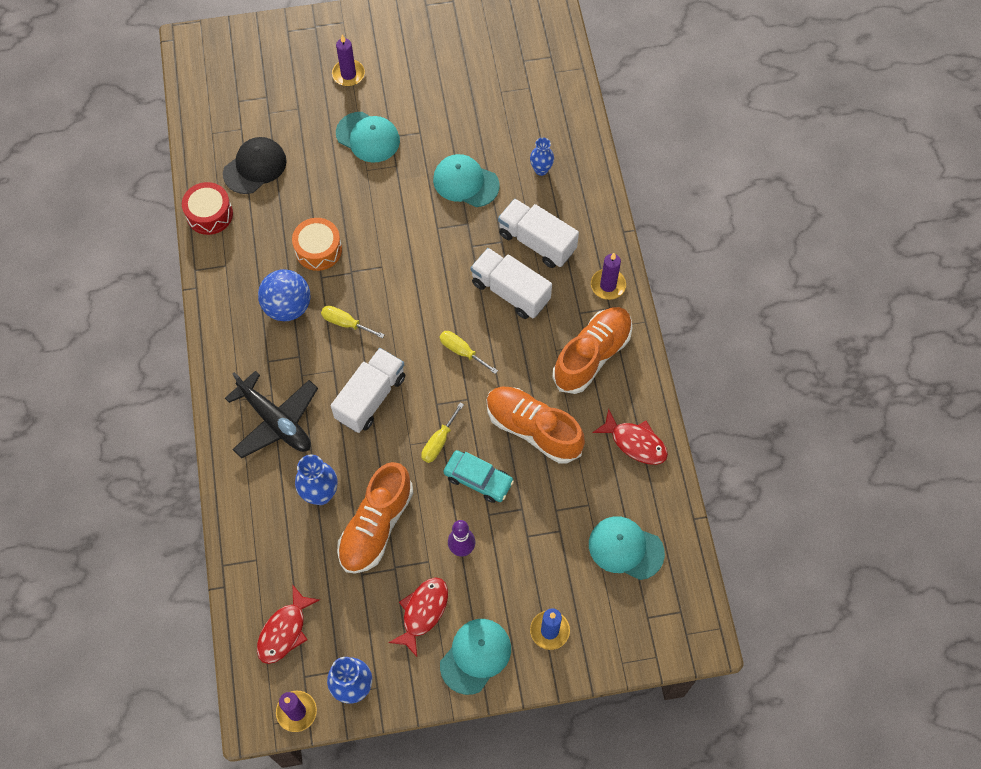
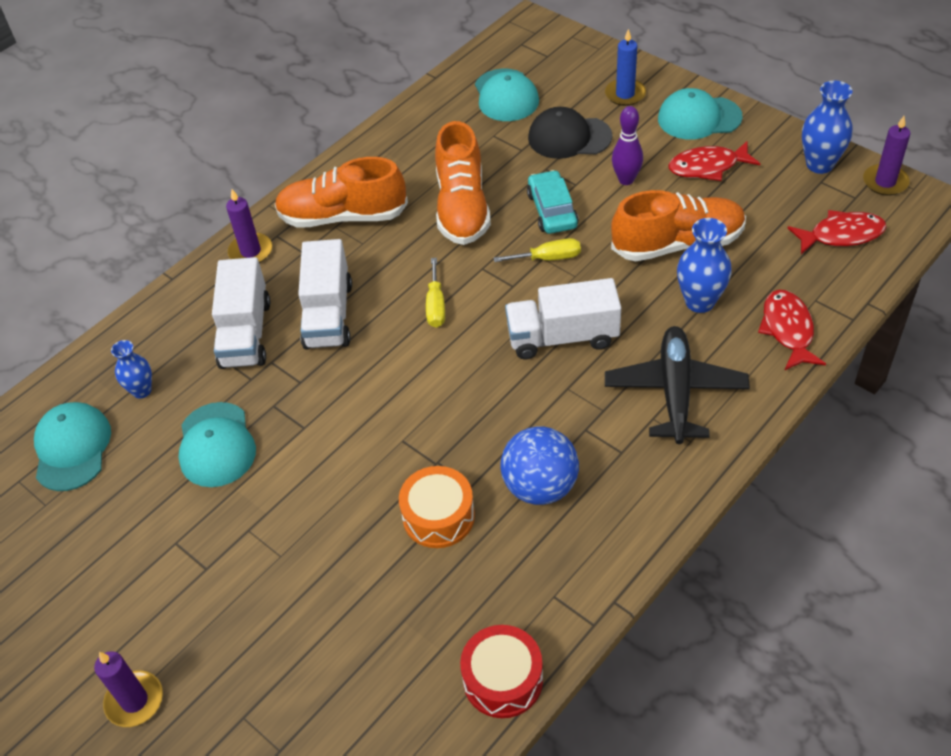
camera: 125 degrees left, 15 degrees down
black cap [223,137,287,194] -> black cap moved to [528,107,613,159]
yellow screwdriver [321,306,385,338] -> none
turquoise cap [336,112,400,163] -> turquoise cap moved to [34,402,111,491]
red fish [592,409,668,465] -> red fish moved to [758,290,826,371]

